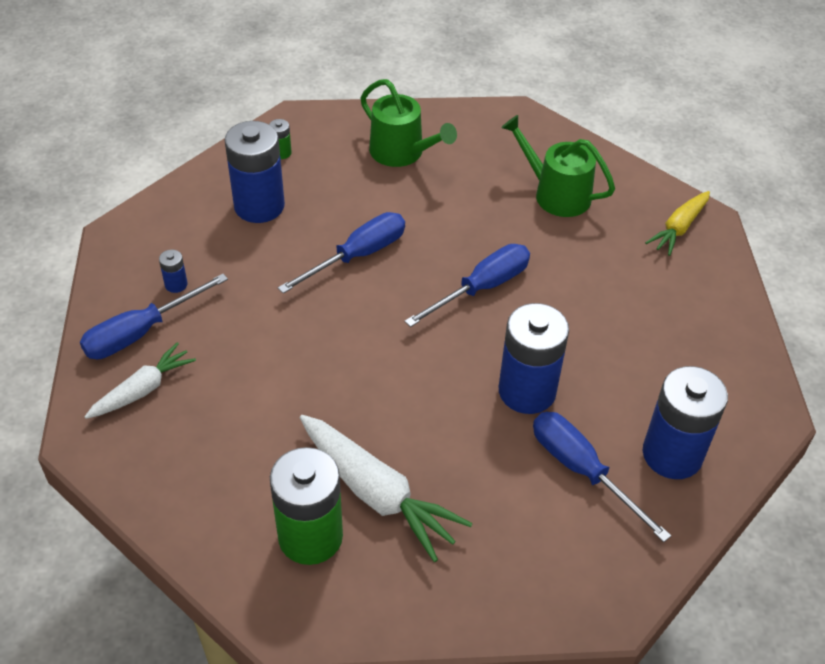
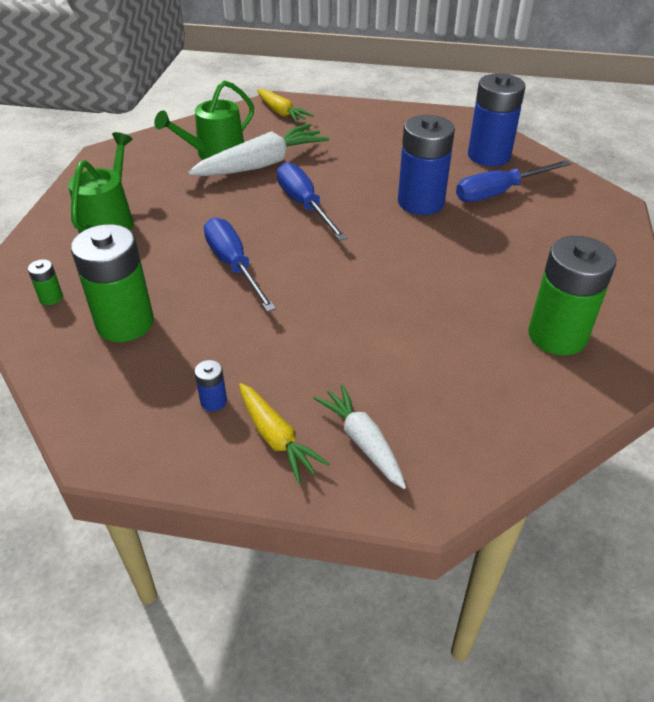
camera: 75 degrees left, 5 degrees down
blue screwdriver [80,274,228,359] -> yellow carrot [239,383,330,483]
blue battery [225,121,285,223] -> green battery [71,224,154,342]
white carrot [300,415,473,562] -> white carrot moved to [188,124,329,176]
green watering can [360,79,457,167] -> green watering can turned 45 degrees counterclockwise [68,132,134,234]

